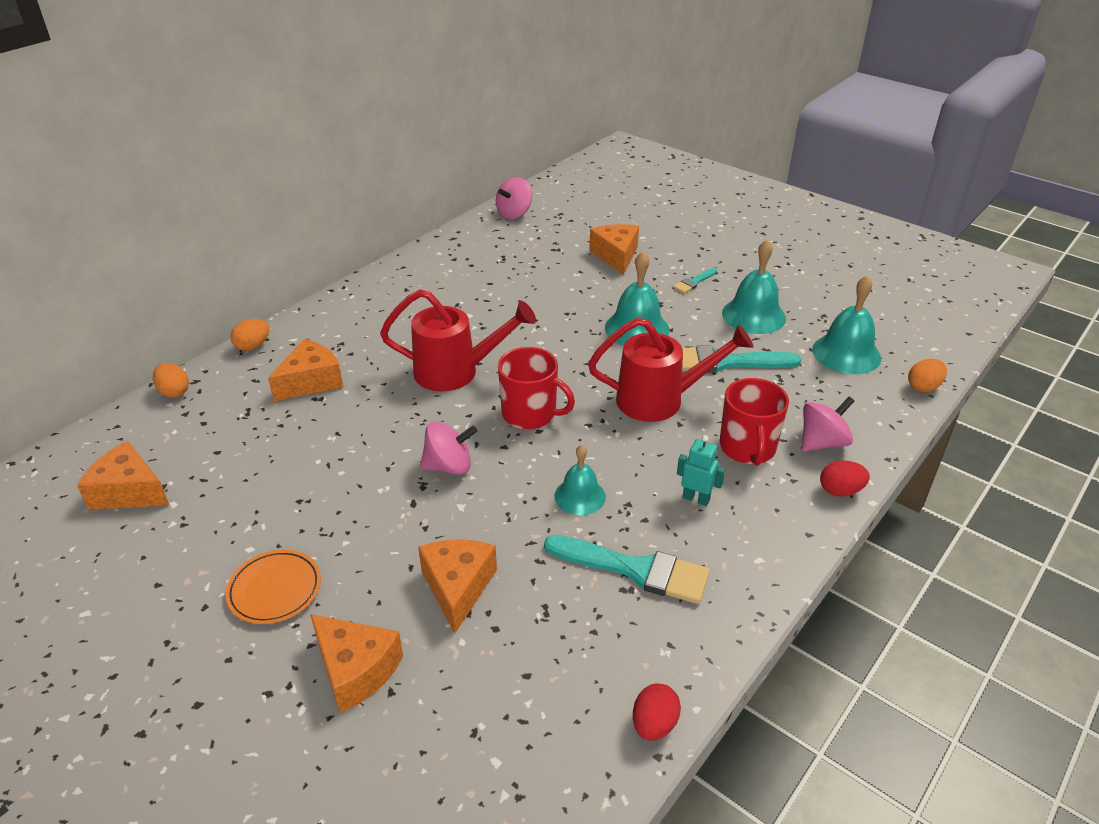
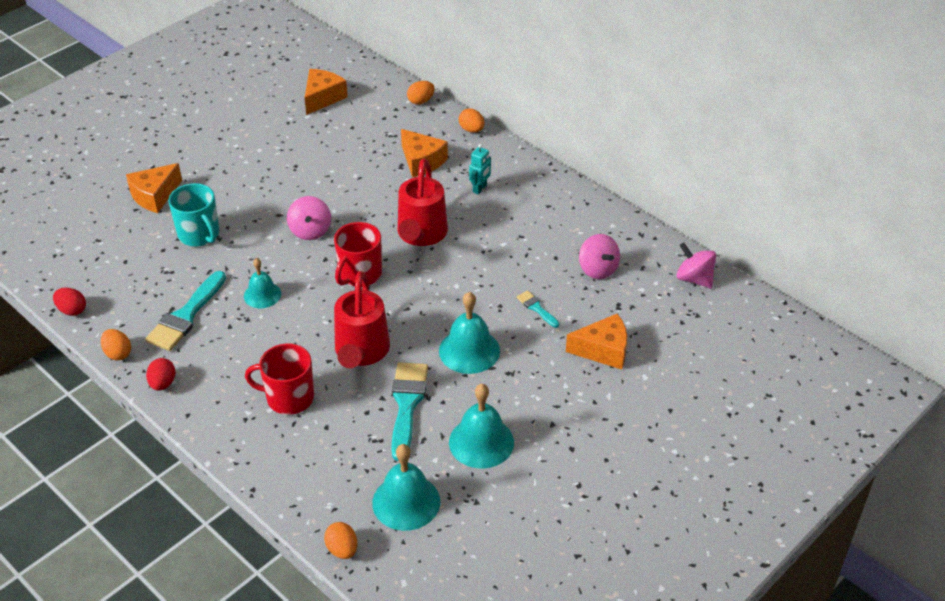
camera: 95 degrees right, 5 degrees up
orange plate [225,550,321,624] -> none
orange cheese [418,540,497,634] -> turquoise mug [168,183,219,247]
turquoise brush [673,268,717,293] -> turquoise brush moved to [517,290,559,328]
turquoise robot [677,435,725,506] -> turquoise robot moved to [469,144,491,194]
pink spinning top [802,397,855,451] -> pink spinning top moved to [579,234,620,279]
red egg [820,461,870,497] -> red egg moved to [146,358,175,391]
none -> orange egg [101,329,131,360]

